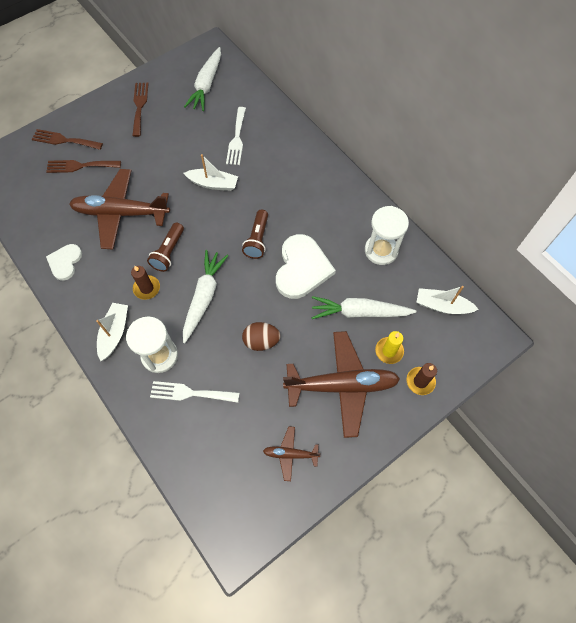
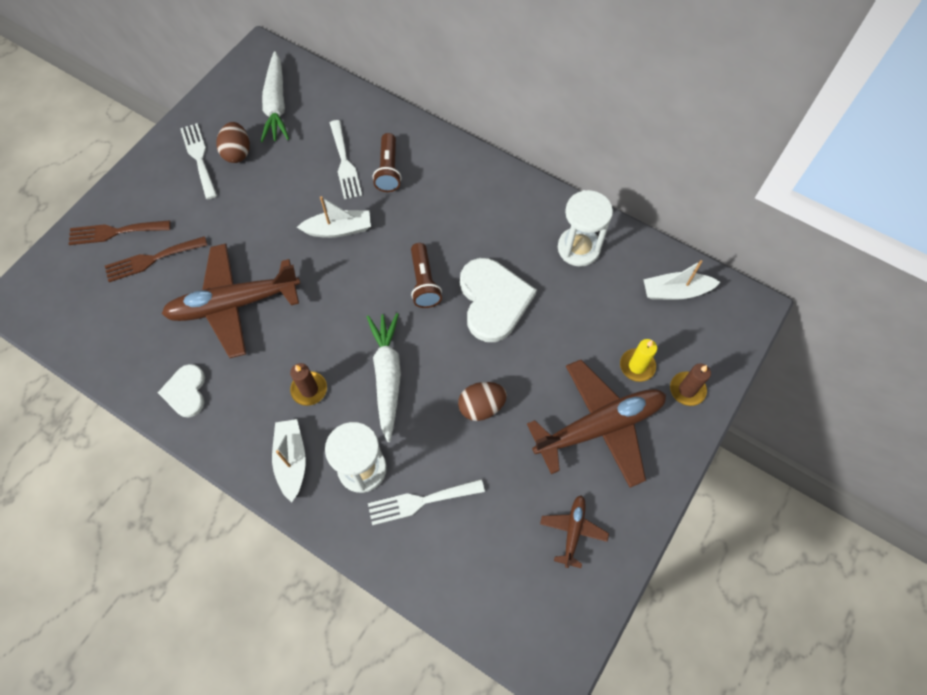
camera: 20 degrees left, 0 degrees up
brown fork [132,83,149,137] -> white fork [180,123,217,199]
brown flashlight [147,223,184,272] -> brown flashlight moved to [373,133,402,192]
brown plane [263,426,321,481] -> brown plane turned 120 degrees clockwise [540,495,609,568]
white carrot [311,296,417,319] -> none
none -> brown egg [217,122,250,163]

